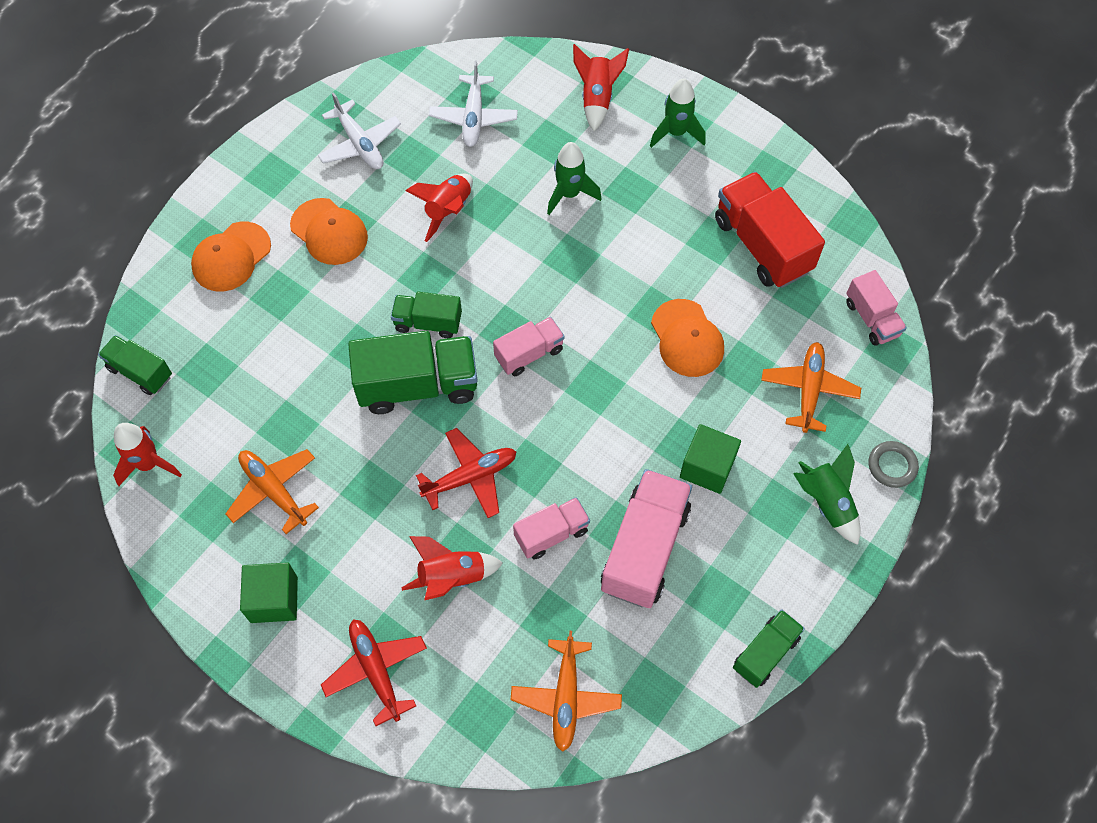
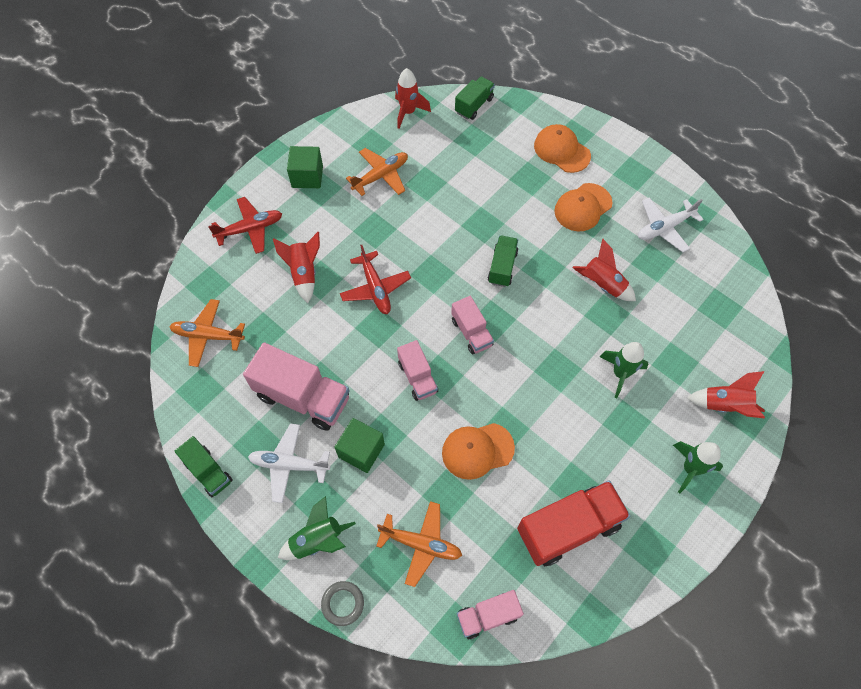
camera: 95 degrees right, 0 degrees up
green truck [348,331,478,414] -> none
white plane [429,60,518,147] -> white plane moved to [248,423,331,503]
pink truck [513,497,590,560] -> pink truck moved to [397,340,438,401]

